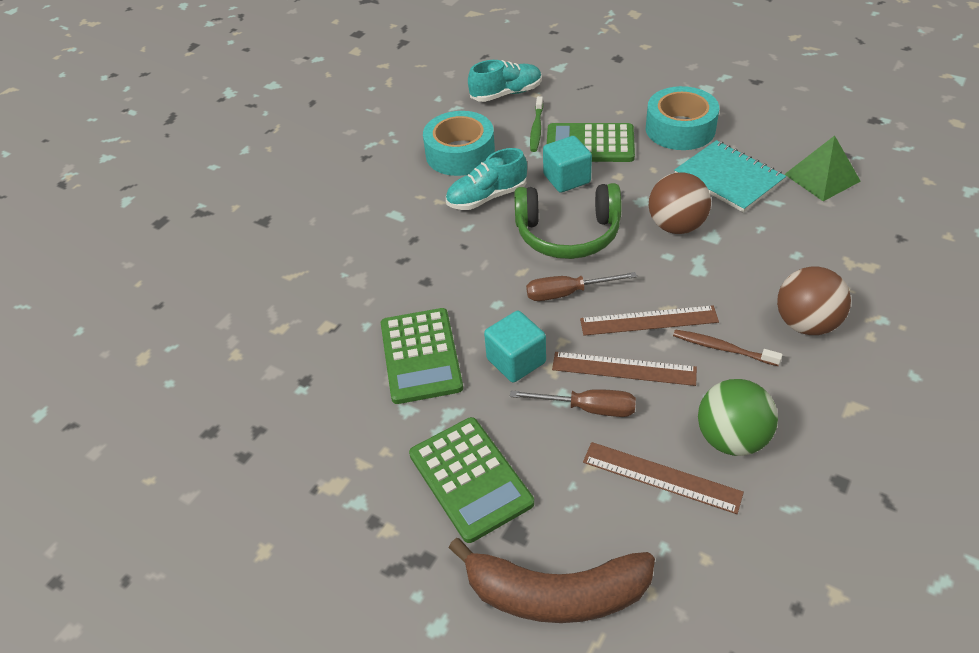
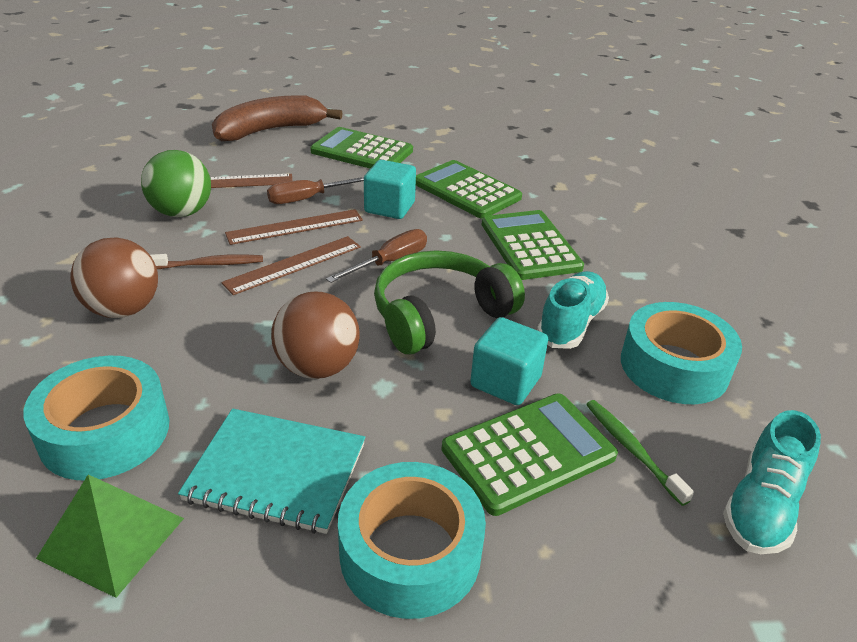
camera: 140 degrees right, 10 degrees down
none -> turquoise tape [23,356,170,480]
none -> green calculator [482,210,584,280]

